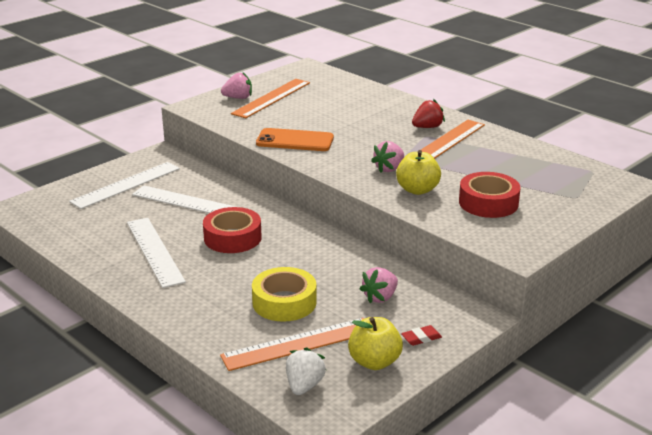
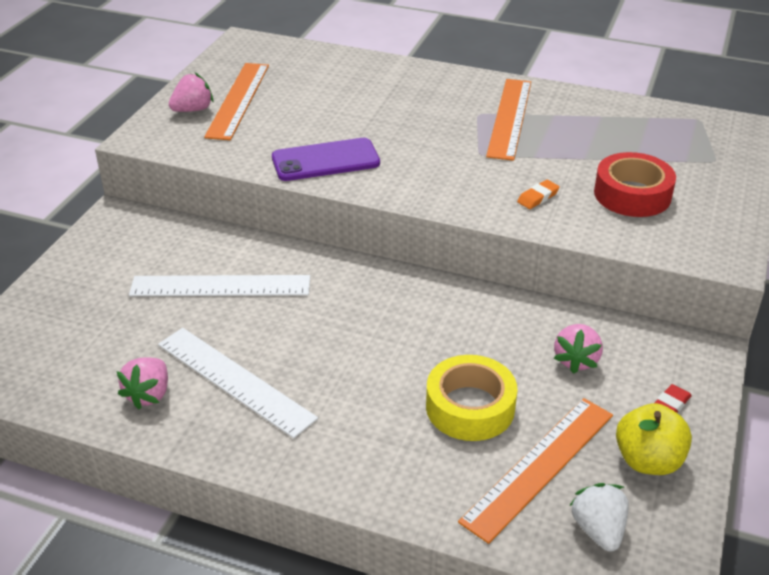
camera: 25 degrees left, 10 degrees up
white ruler [69,162,180,209] -> none
red tape [203,207,262,253] -> none
orange phone [256,128,334,151] -> purple phone [272,138,380,181]
pink strawberry [371,141,404,172] -> pink strawberry moved to [117,357,168,409]
yellow apple [396,150,441,195] -> orange eraser [517,180,560,209]
red strawberry [412,99,445,128] -> none

